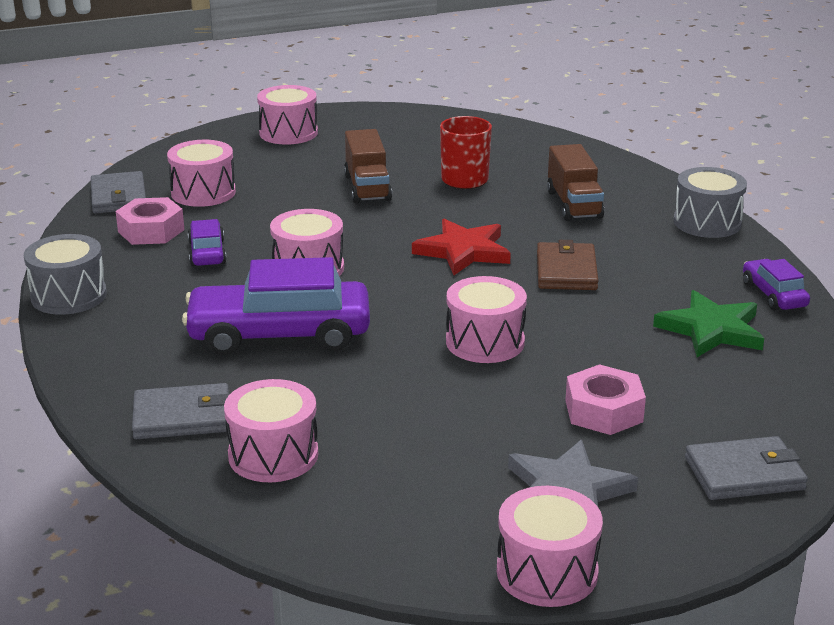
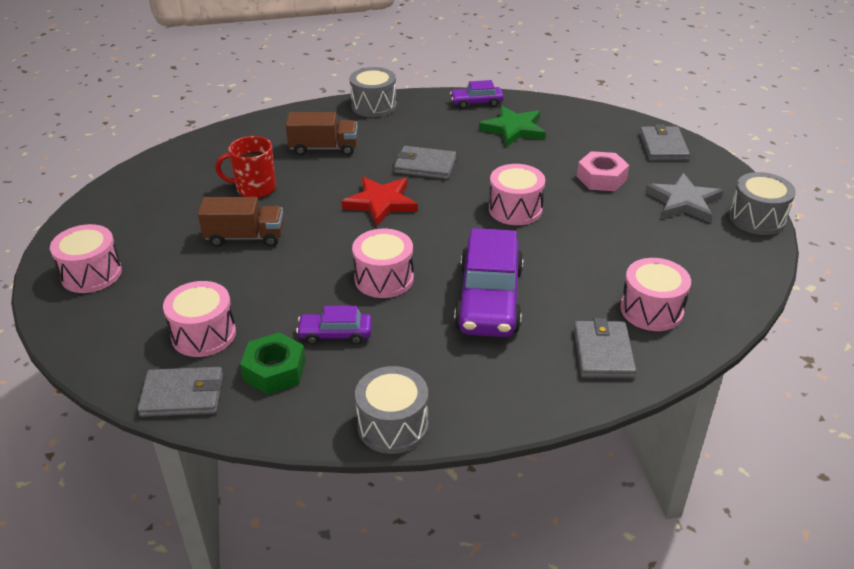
camera: 80 degrees left, 10 degrees up
pink nut [116,197,184,245] -> green nut [240,332,305,394]
pink drum [497,486,603,607] -> grey drum [729,172,796,235]
brown wallet [537,240,599,290] -> grey wallet [394,146,456,179]

